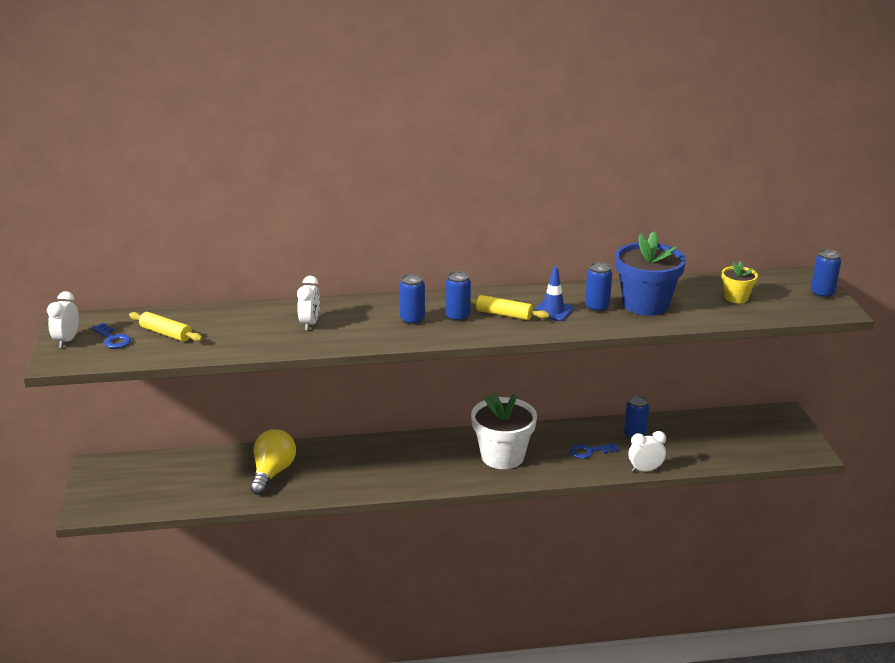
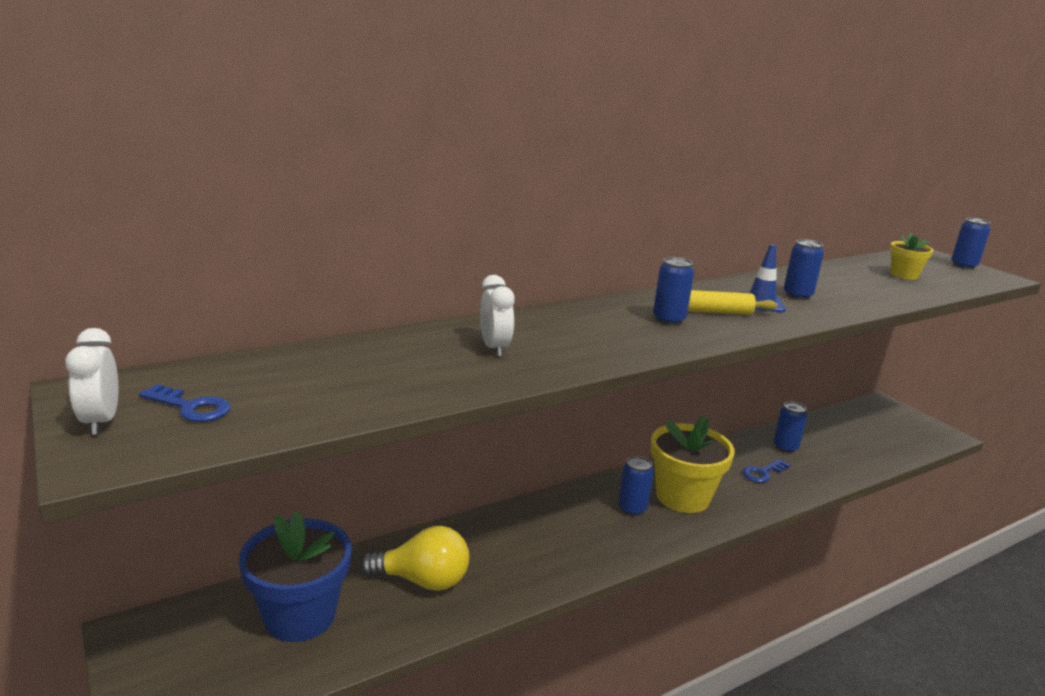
camera: 25 degrees left, 5 degrees down
yellow rolling pin [129,312,203,342] -> none
yellow light bulb [250,429,296,495] -> yellow light bulb turned 105 degrees clockwise [360,526,469,591]
blue can [399,274,425,325] -> blue can moved to [618,456,654,516]
white flower pot [471,393,537,469] -> yellow flower pot [651,416,735,513]
blue flower pot [615,231,686,316] -> blue flower pot moved to [239,511,352,642]
white clock [628,431,666,472] -> none

